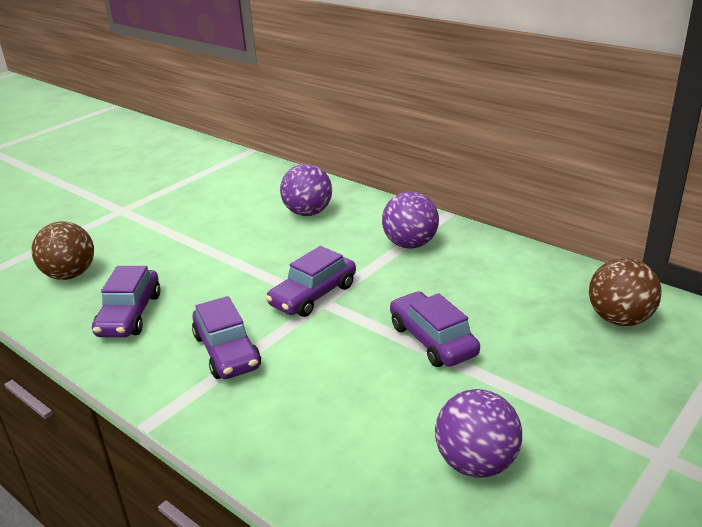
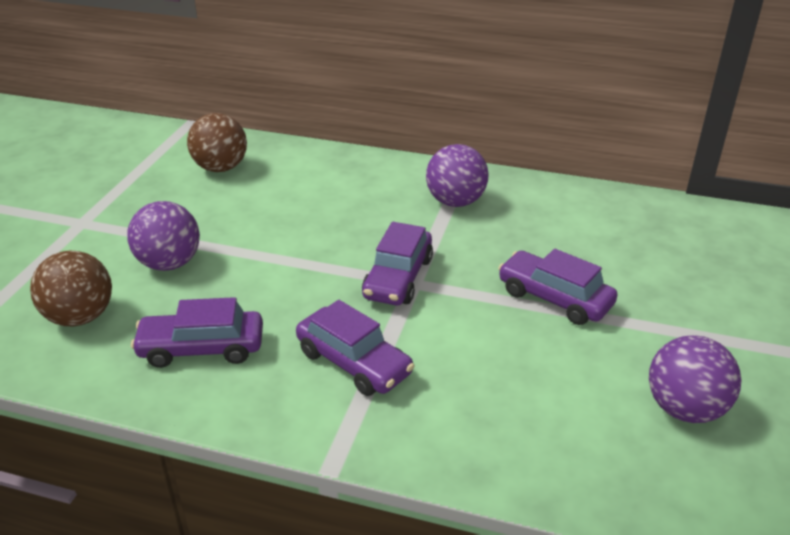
camera: 25 degrees left, 5 degrees up
purple car [92,266,161,337] -> purple car turned 105 degrees clockwise [131,297,263,368]
purple ball [280,164,332,216] -> purple ball moved to [127,201,200,271]
brown ball [589,258,662,326] -> brown ball moved to [187,113,247,172]

